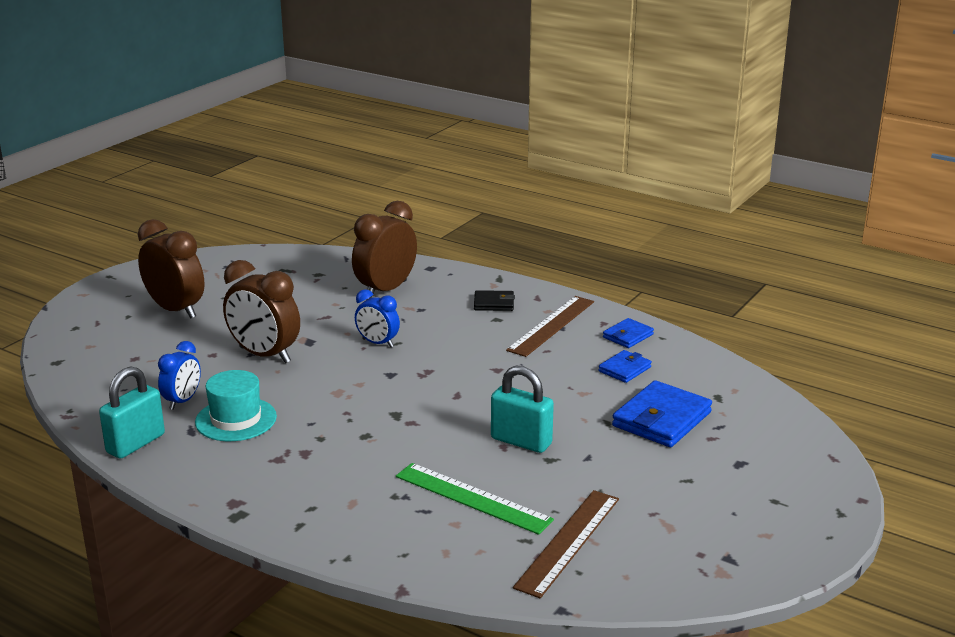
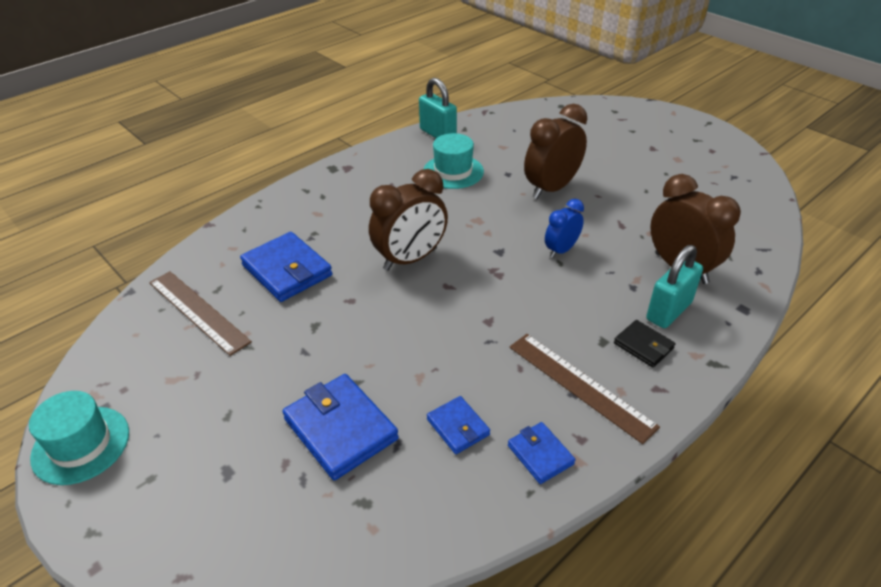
camera: 105 degrees right, 15 degrees up
brown clock [138,219,205,319] -> brown clock moved to [369,169,448,271]
blue clock [158,341,201,410] -> none
green ruler [396,463,554,535] -> blue wallet [240,232,332,302]
black wallet [474,290,515,311] -> black wallet turned 60 degrees counterclockwise [614,320,675,368]
turquoise padlock [491,366,554,453] -> turquoise padlock moved to [646,245,703,328]
none -> turquoise hat [29,391,129,485]

